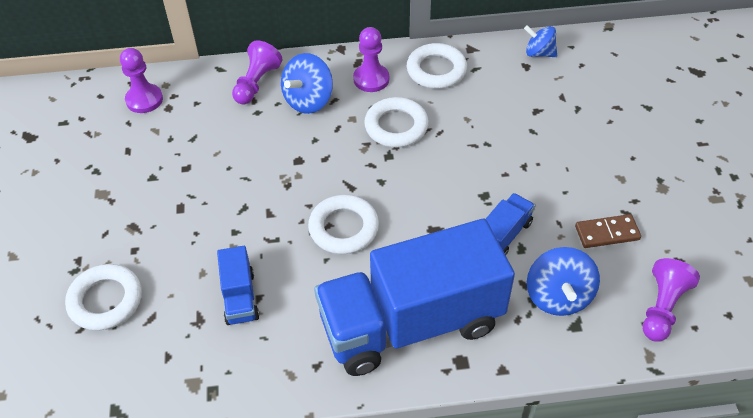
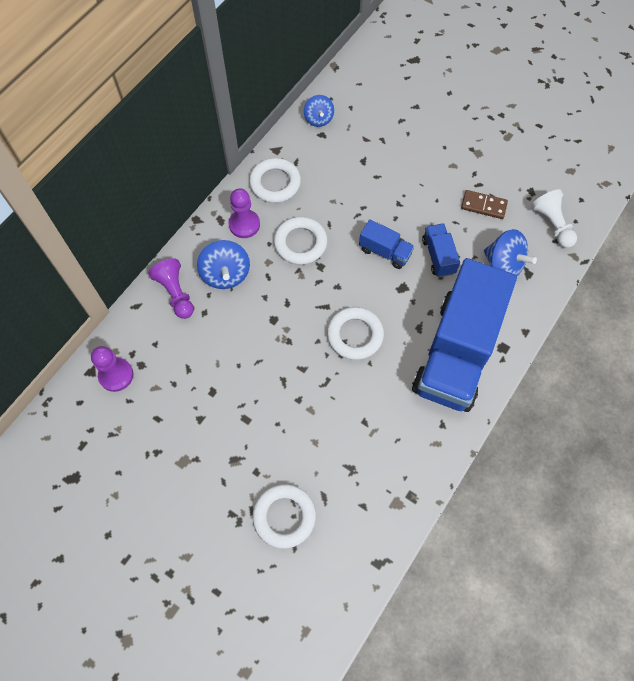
camera: 50 degrees left, 15 degrees up
blue truck [217,246,259,325] -> blue truck moved to [359,219,414,269]
blue spinning top [524,25,557,57] -> blue spinning top turned 75 degrees counterclockwise [304,95,334,127]
brown domino [575,214,641,248] -> brown domino turned 75 degrees clockwise [461,190,508,219]
purple pawn [643,258,700,342] -> white pawn [531,189,577,248]

